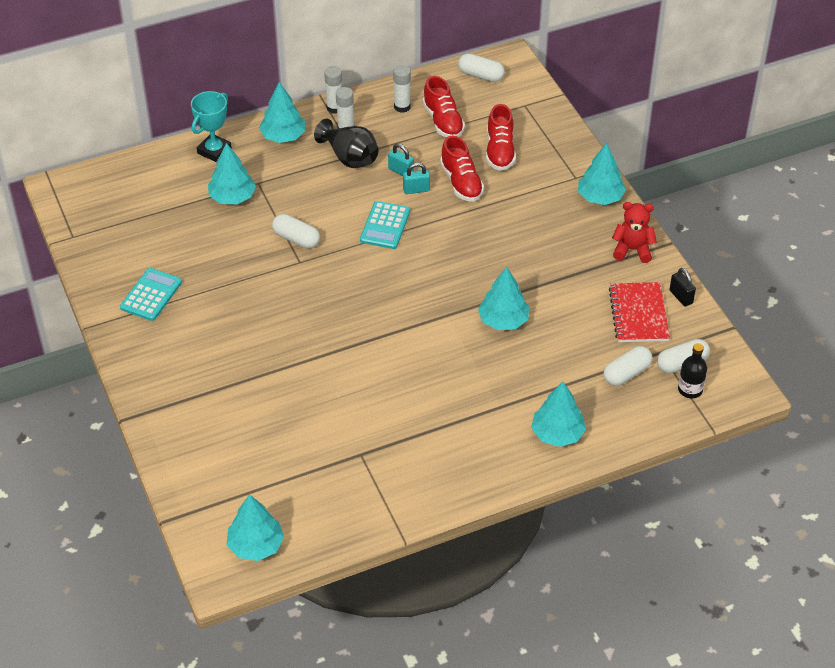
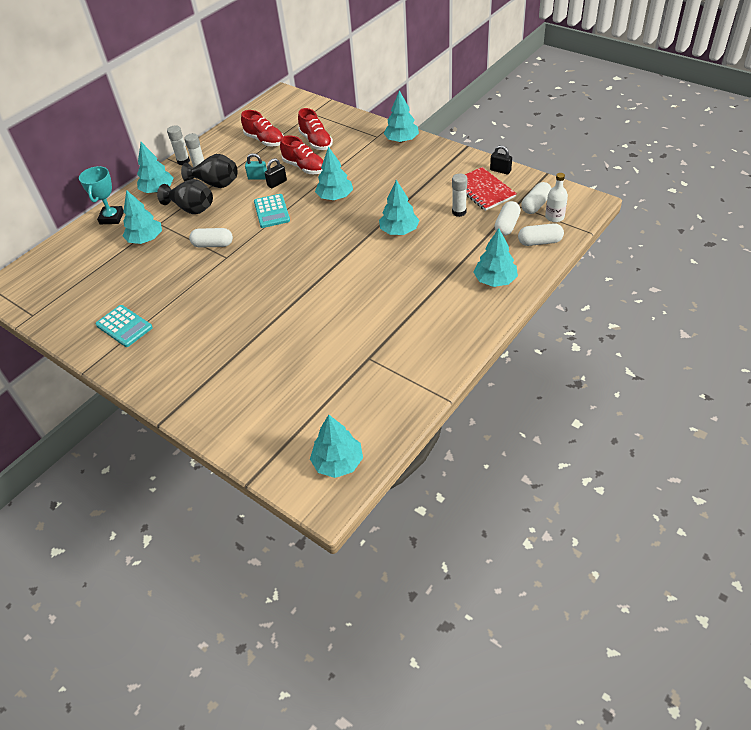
camera: 25 degrees left, 0 degrees up
turquoise calculator [120,268,182,321] -> turquoise calculator turned 135 degrees clockwise [95,305,153,347]
white glue stick [393,65,411,113] -> white glue stick moved to [452,173,467,217]
turquoise padlock [403,163,430,194] -> black padlock [265,158,287,188]
white capsule [458,53,505,82] -> white capsule moved to [518,223,564,246]
red teddy bear [612,202,657,263] -> none
black bottle [678,343,707,398] -> white bottle [545,173,568,222]
none -> black vase [157,179,213,214]
none -> turquoise tree [315,146,353,200]

